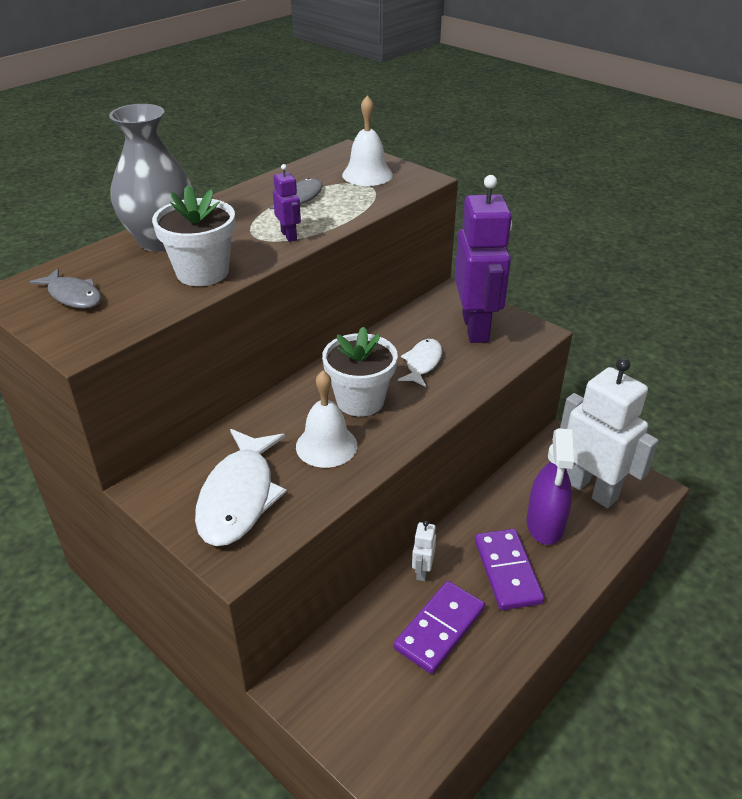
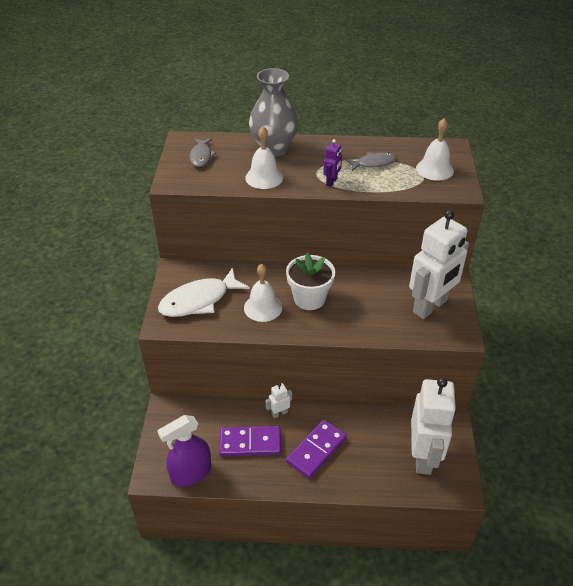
camera: 50 degrees right, 5 degrees up
white flower pot [152,185,235,286] -> white bell [245,126,283,189]
white fish [398,339,442,387] -> none
purple robot [455,175,512,343] -> white robot [409,210,469,319]
purple spray bottle [527,428,574,545] -> purple spray bottle moved to [157,415,211,487]

